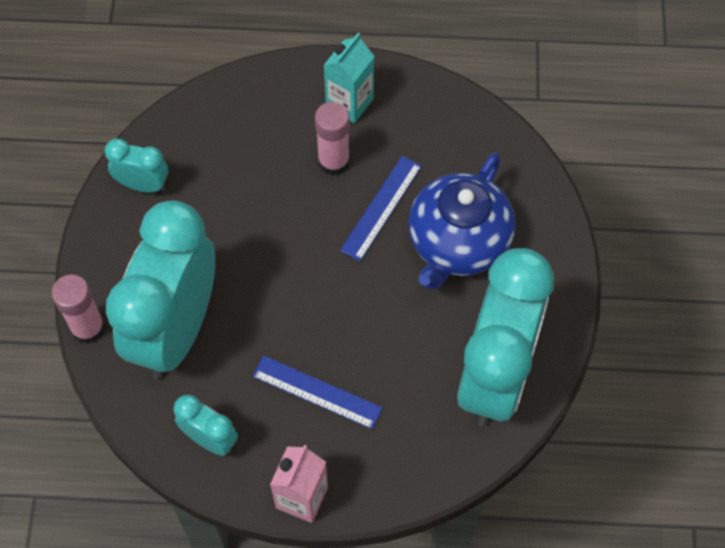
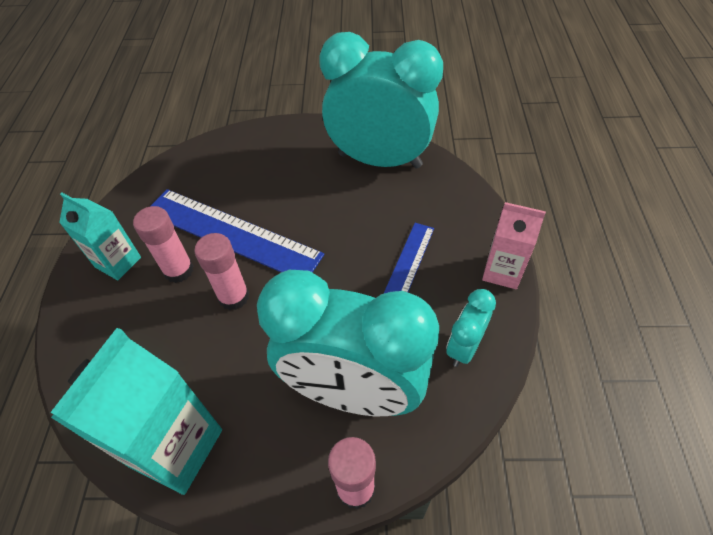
camera: 90 degrees left, 10 degrees down
turquoise clock [105,139,168,193] -> turquoise carton [50,328,222,495]
blue ruler [340,156,422,261] -> blue ruler [151,189,324,273], size x1.79
blue teapot [408,153,516,290] -> none
none -> pink glue stick [195,233,249,310]

